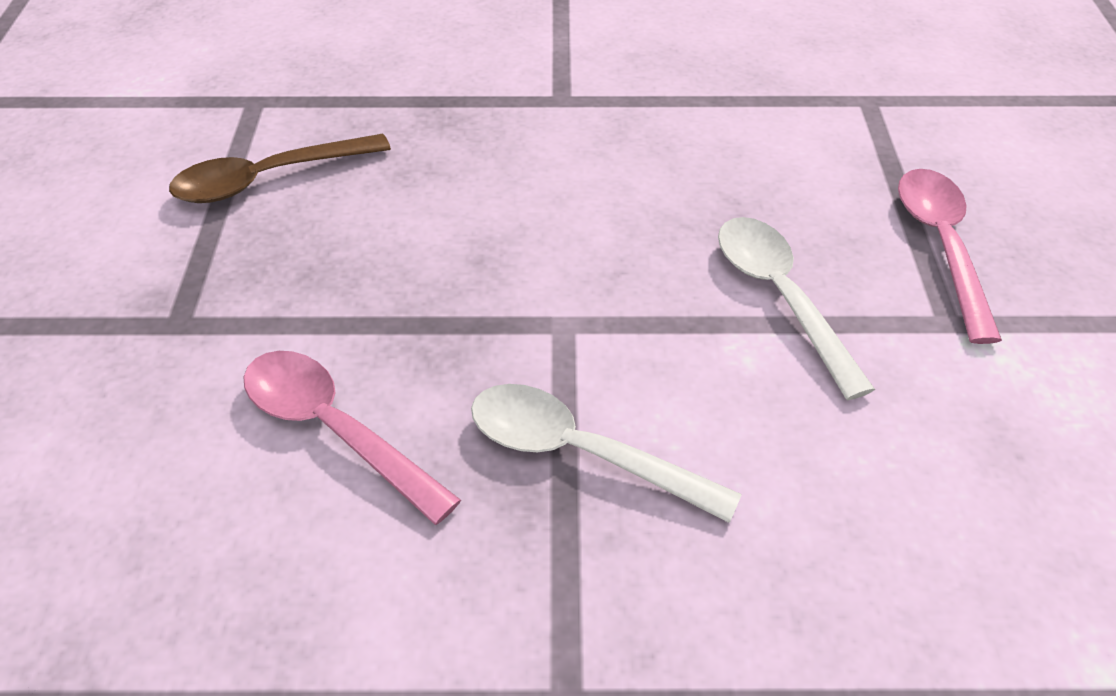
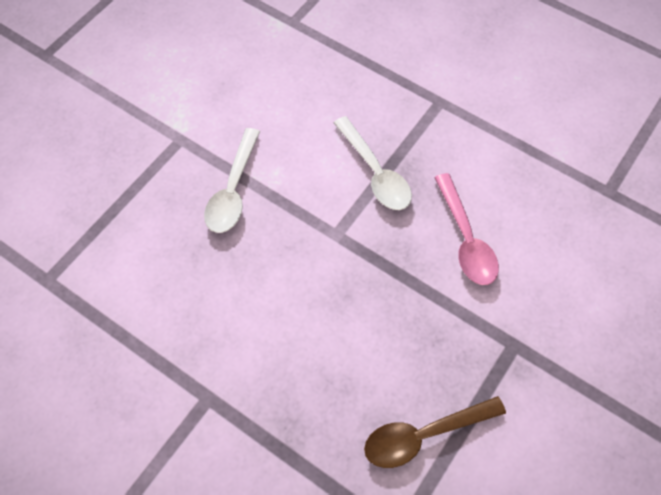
camera: 145 degrees left, 15 degrees up
brown spoon [169,134,391,203] -> brown spoon turned 150 degrees clockwise [364,396,506,468]
pink spoon [898,169,1002,344] -> none

